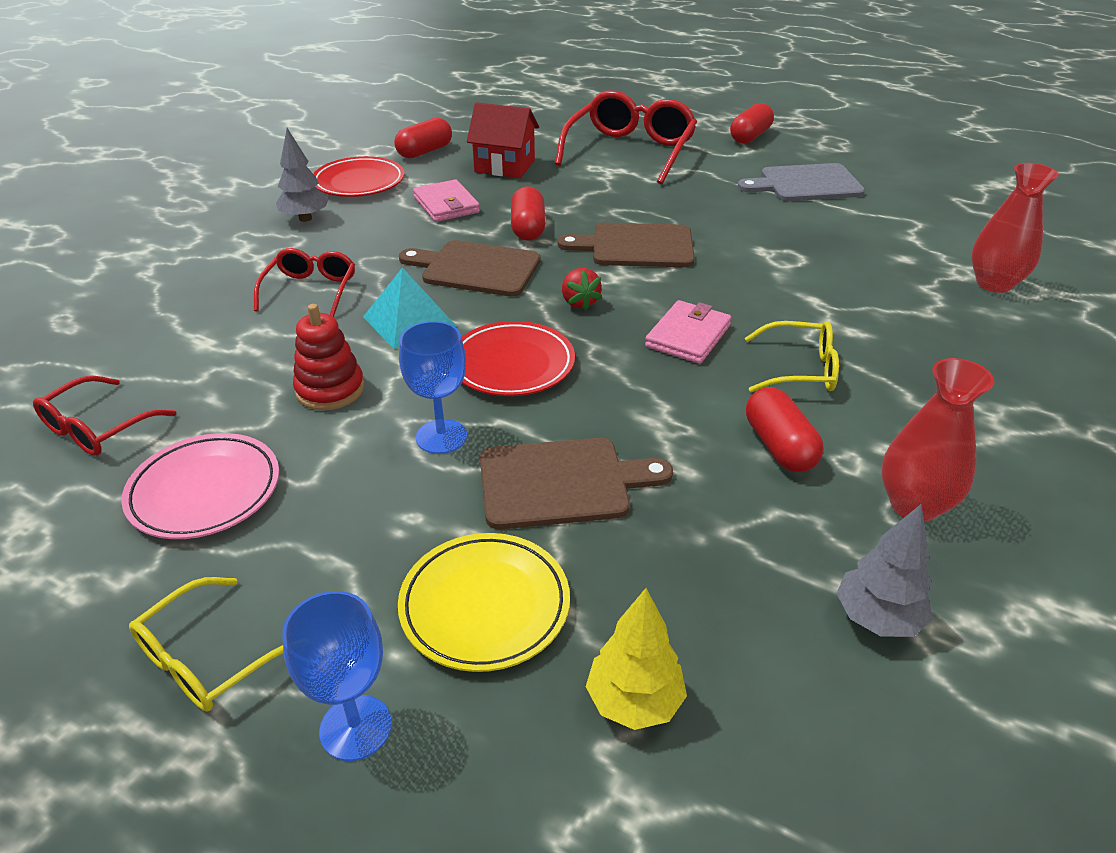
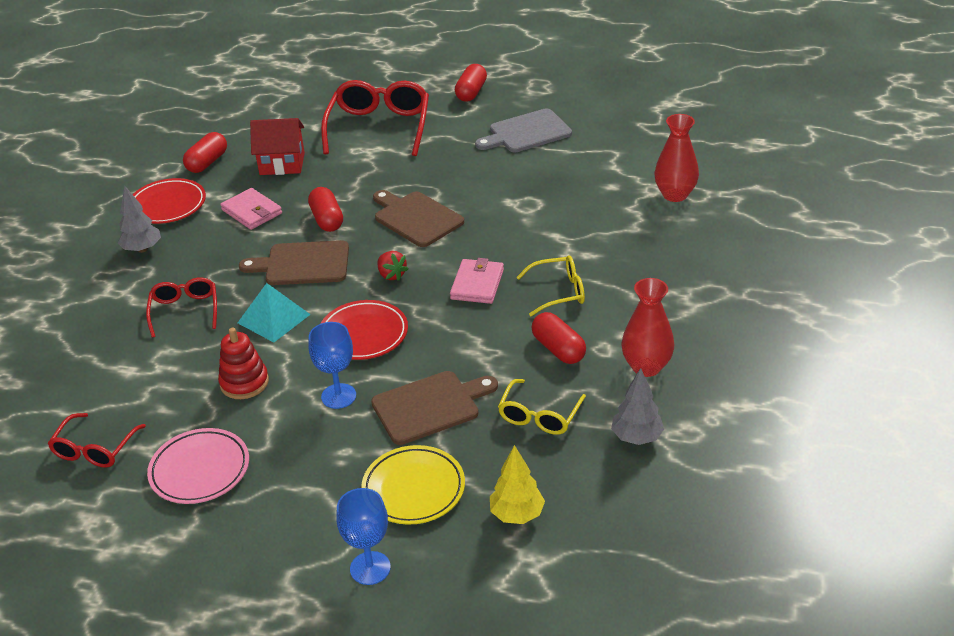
camera: 15 degrees left, 0 degrees up
yellow glasses [129,577,283,712] -> yellow glasses moved to [498,379,586,435]
brown cutting board [558,223,695,267] -> brown cutting board turned 60 degrees clockwise [373,190,464,247]

